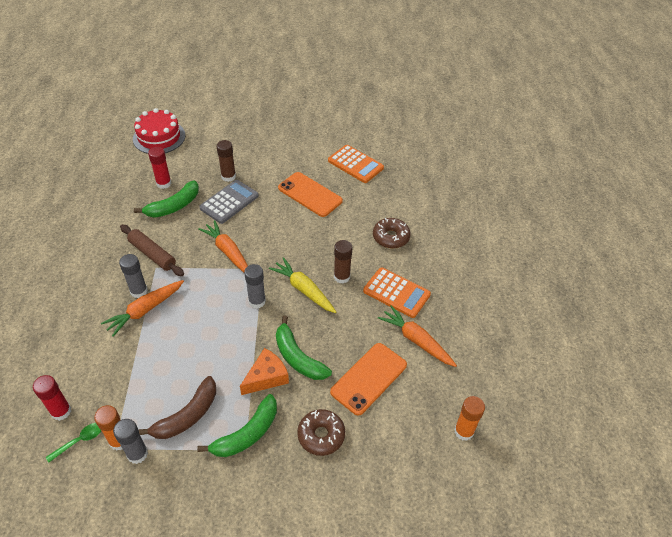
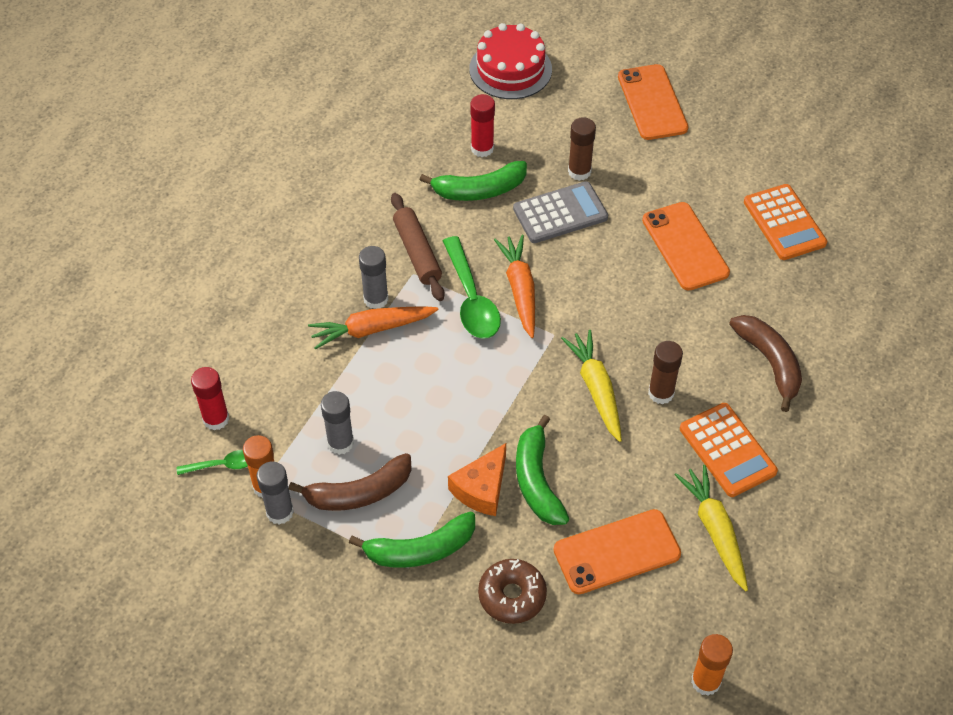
camera: 30 degrees right, 5 degrees up
orange cheese [240,348,289,395] -> orange cheese turned 135 degrees clockwise [448,443,506,516]
grey glue stick [244,264,266,308] -> grey glue stick moved to [321,391,354,455]
brown donut [373,218,411,248] -> brown banana [729,315,802,412]
orange carrot [378,305,457,367] -> yellow carrot [675,465,748,591]
none -> green spoon [443,236,501,339]
none -> orange phone [618,64,688,140]

